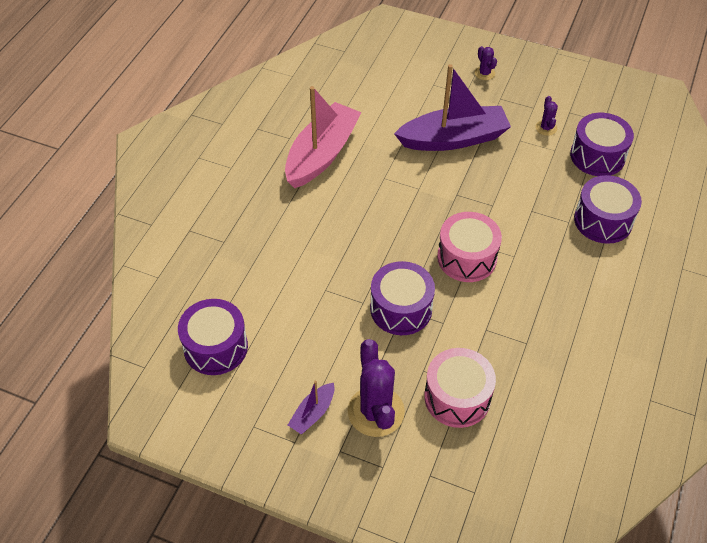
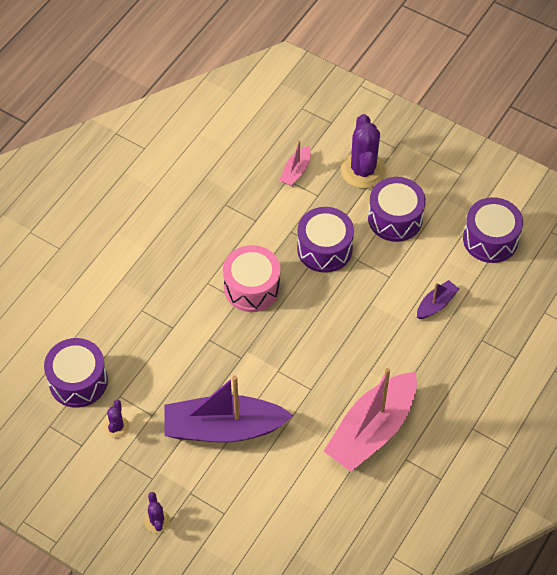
camera: 170 degrees left, 5 degrees up
purple boat [288,380,334,435] -> purple boat moved to [417,280,459,319]
pink drum [424,348,496,428] -> pink boat [279,140,311,186]
purple drum [574,175,642,244] -> purple drum moved to [368,177,426,242]

